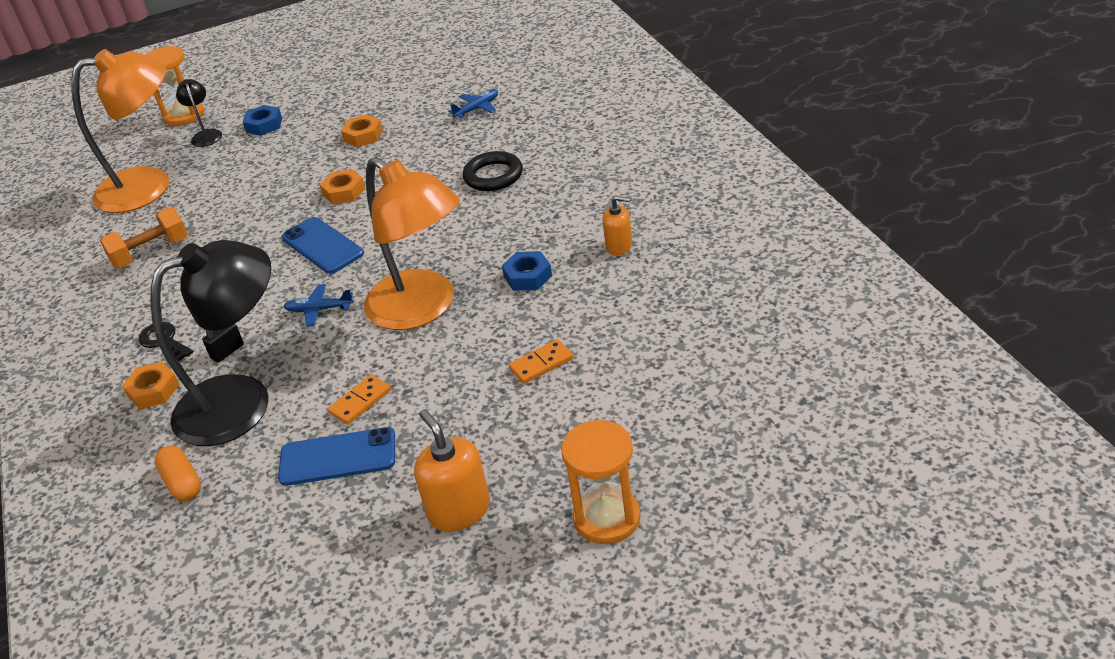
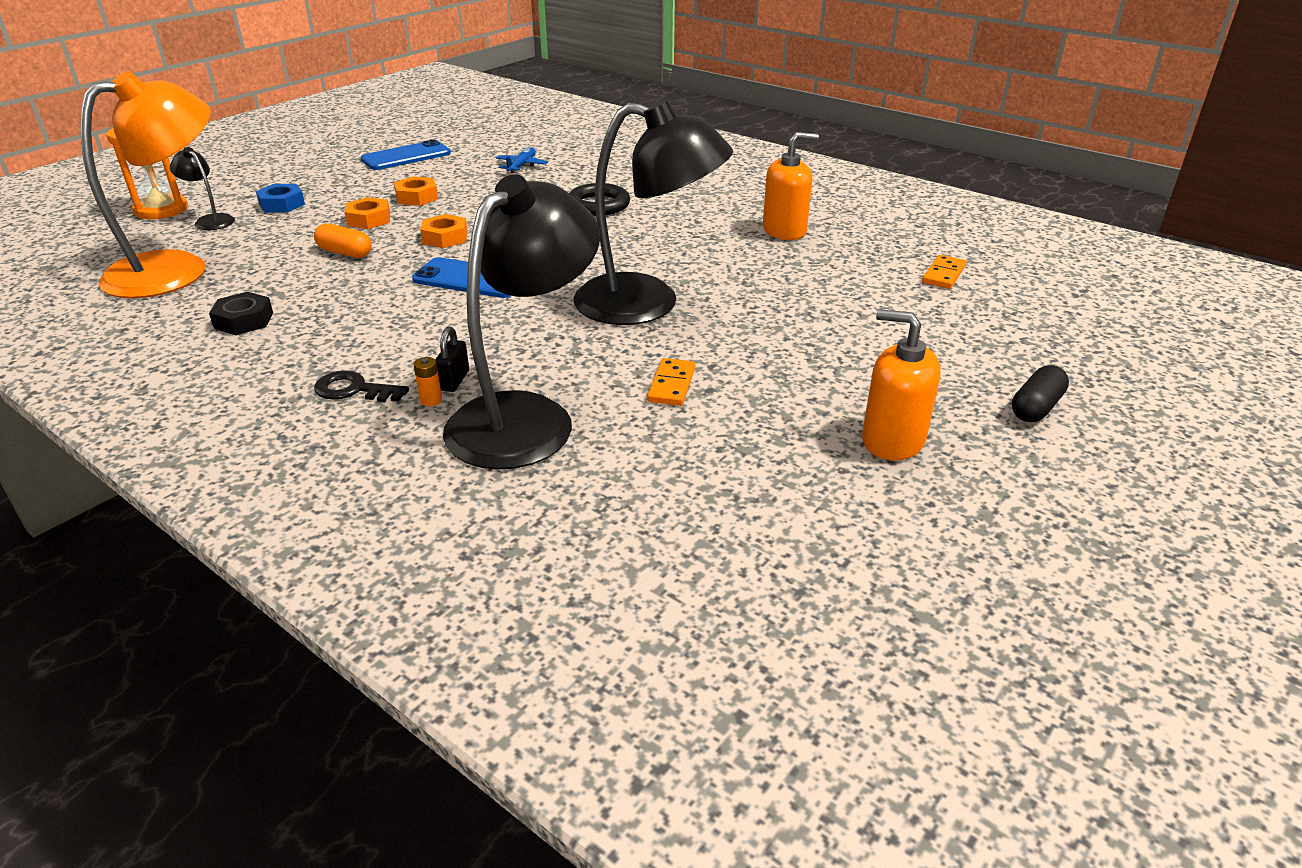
camera: 35 degrees left, 5 degrees down
orange dumbbell [100,207,188,268] -> black nut [209,292,273,335]
orange nut [122,362,179,409] -> orange nut moved to [345,197,390,229]
orange capsule [155,446,201,501] -> orange capsule moved to [314,223,372,258]
blue phone [278,427,395,486] -> blue phone moved to [361,140,451,170]
blue plane [283,284,354,327] -> none
orange lamp [364,157,460,330] -> black lamp [574,100,733,325]
blue nut [502,251,552,291] -> none
orange domino [509,339,573,384] -> orange domino moved to [922,255,967,289]
orange hourglass [561,420,641,544] -> black capsule [1012,365,1069,422]
orange soap dispenser [603,196,632,256] -> orange soap dispenser [763,132,819,240], size x1.60
none -> orange battery [414,357,442,406]

